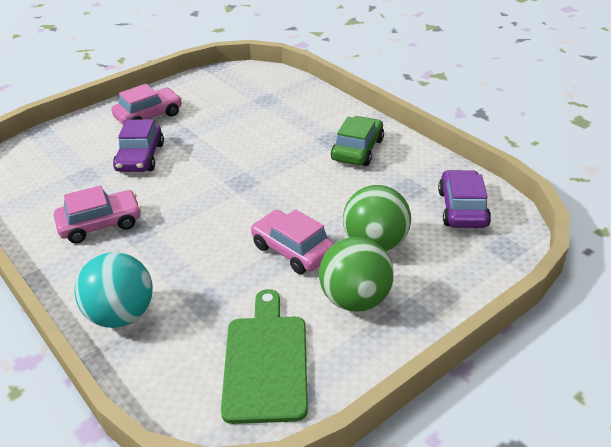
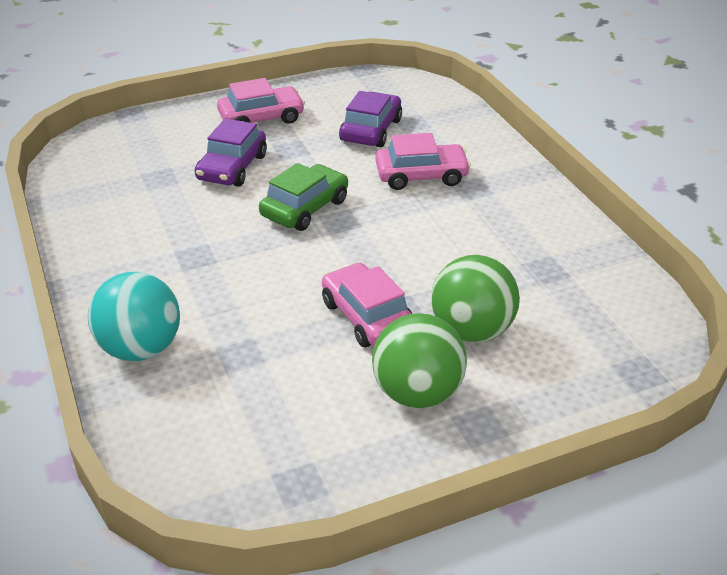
camera: 15 degrees right, 0 degrees up
pink car [54,185,141,243] -> pink car moved to [375,133,471,190]
green cutting board [221,289,308,424] -> none
green car [331,116,384,166] -> green car moved to [259,163,348,231]
purple car [438,170,491,228] -> purple car moved to [339,91,402,147]

